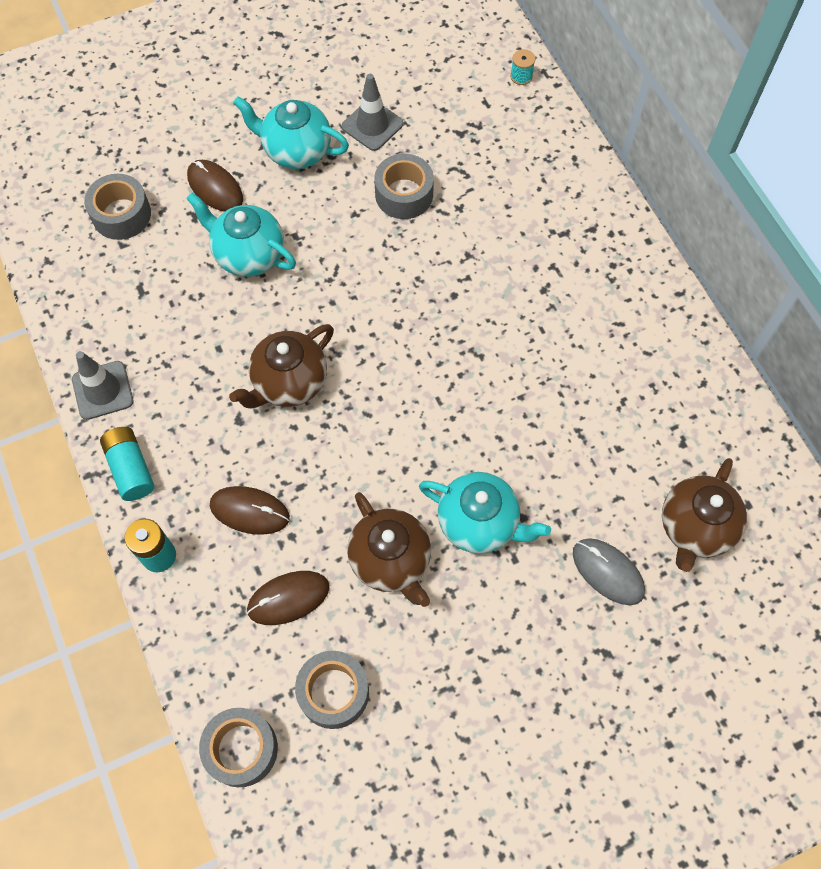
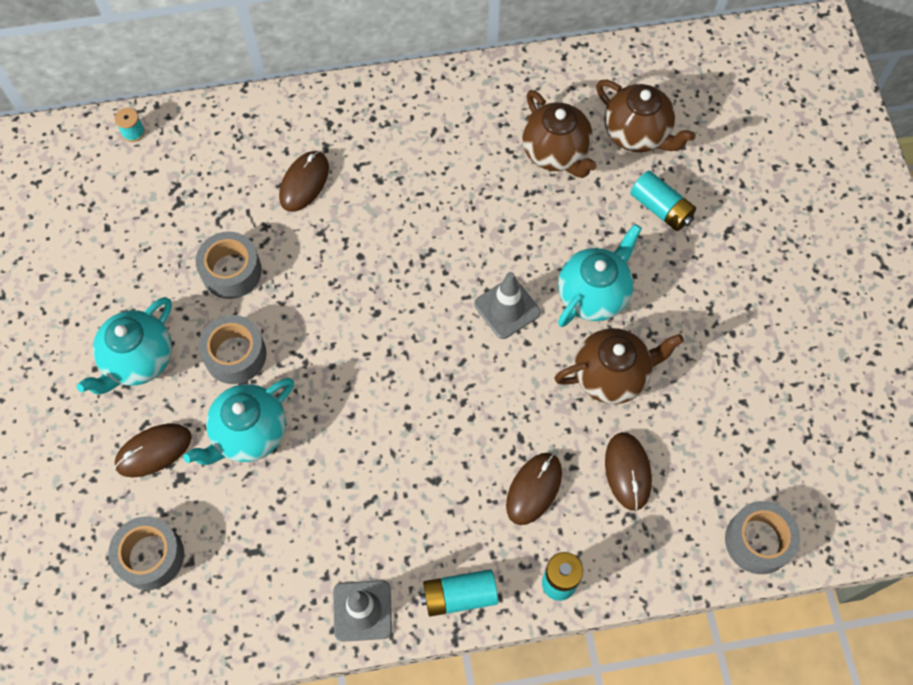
camera: 75 degrees left, 0 degrees up
brown teapot [229,324,334,408] -> brown teapot moved to [522,90,597,178]
grey tape [295,651,369,729] -> grey tape moved to [198,315,267,384]
grey traffic cone [342,74,404,151] -> grey traffic cone moved to [474,272,541,339]
grey mouse [573,538,645,605] -> turquoise battery [630,171,696,231]
none -> brown mouse [279,151,329,212]

